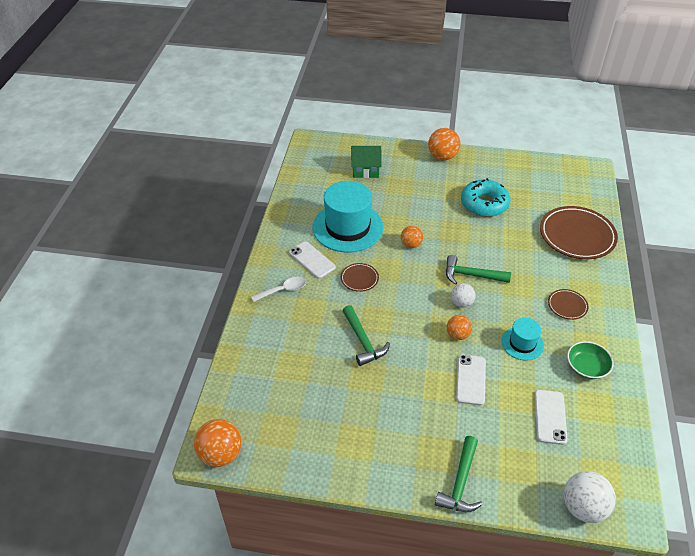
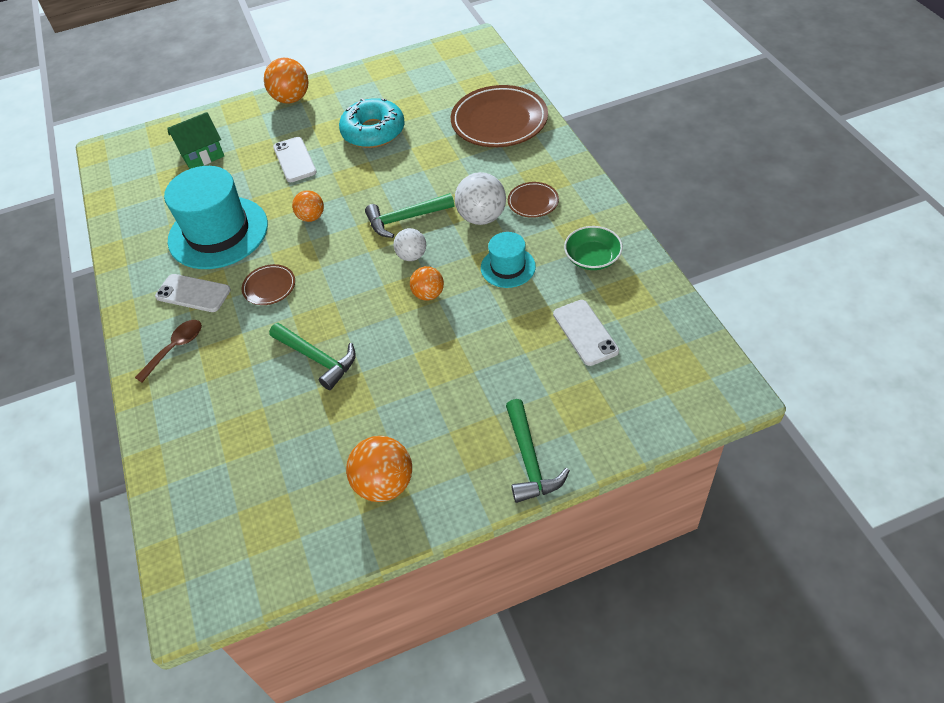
camera: 25 degrees left, 5 degrees up
orange ball [194,419,242,467] -> orange ball moved to [346,436,412,502]
white spoon [251,277,306,302] -> brown spoon [135,320,202,383]
white phone [456,354,486,405] -> white phone moved to [273,137,317,182]
white ball [563,471,616,523] -> white ball moved to [455,172,506,225]

